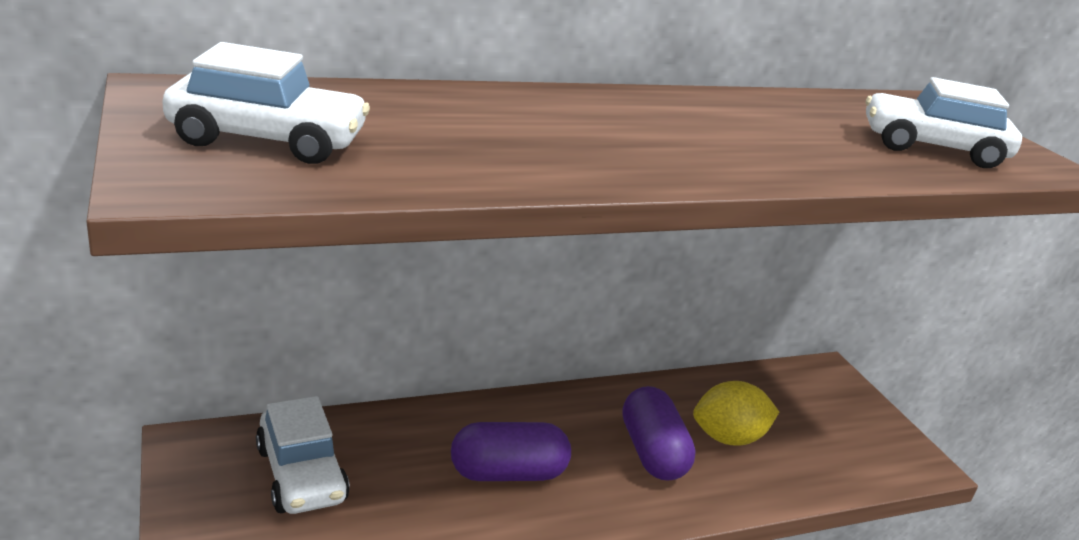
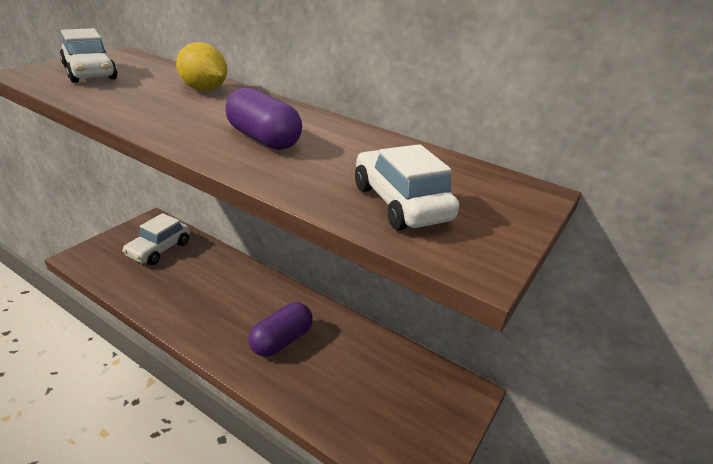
camera: 55 degrees right, 5 degrees up
purple capsule [451,422,571,481] -> purple capsule moved to [225,88,302,150]
yellow lemon [693,381,779,446] -> yellow lemon moved to [176,42,227,91]

